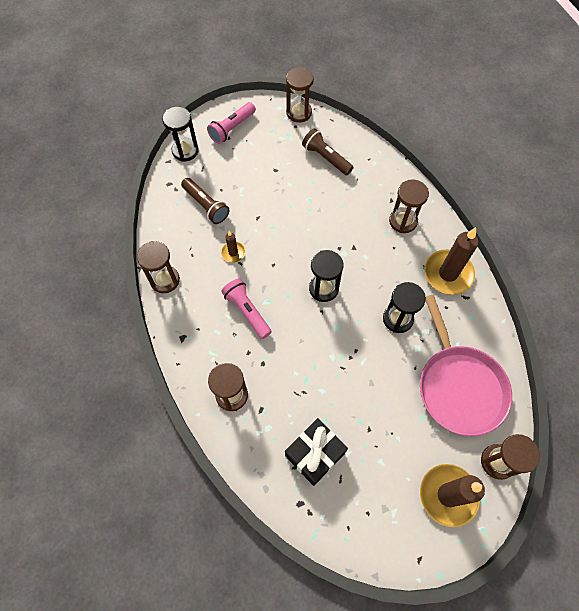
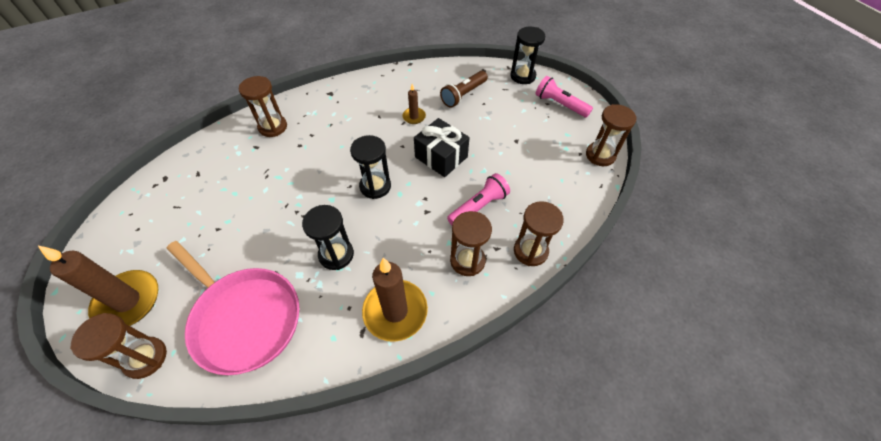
camera: 85 degrees right, 10 degrees down
brown hourglass [137,241,180,293] -> brown hourglass moved to [514,201,564,266]
pink flashlight [221,278,272,339] -> pink flashlight moved to [447,173,510,225]
black gift [285,418,348,486] -> black gift moved to [414,118,470,177]
brown flashlight [302,128,354,175] -> none
pink pan [420,295,512,436] -> pink pan turned 120 degrees counterclockwise [167,241,299,375]

